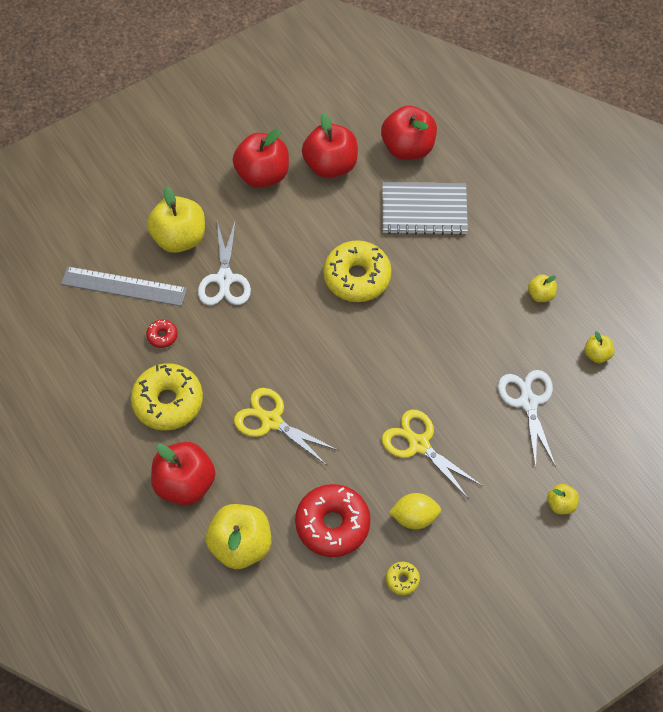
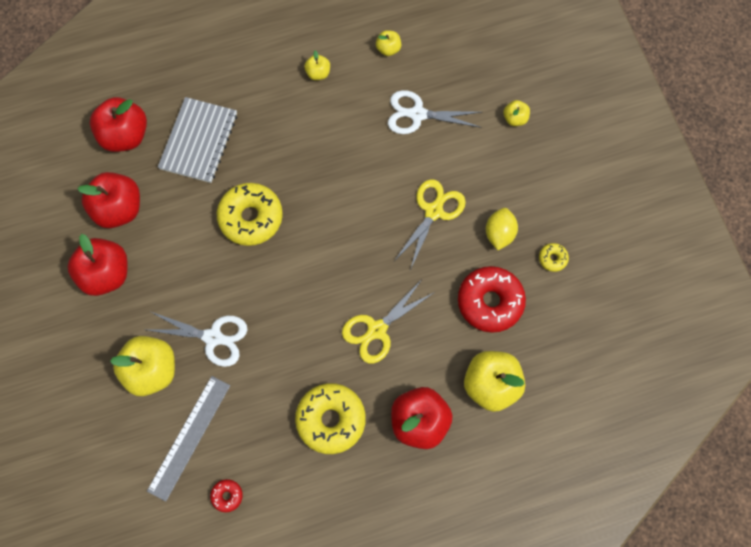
camera: 75 degrees left, 10 degrees up
red donut [146,319,178,348] -> red donut moved to [210,479,243,512]
yellow scissors [382,409,481,498] -> yellow scissors turned 150 degrees clockwise [394,179,466,268]

